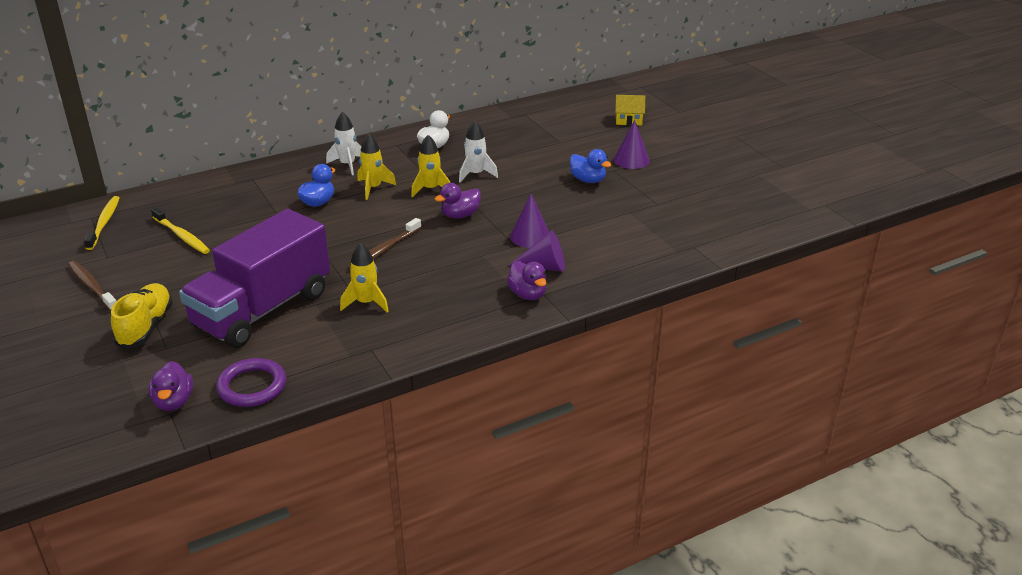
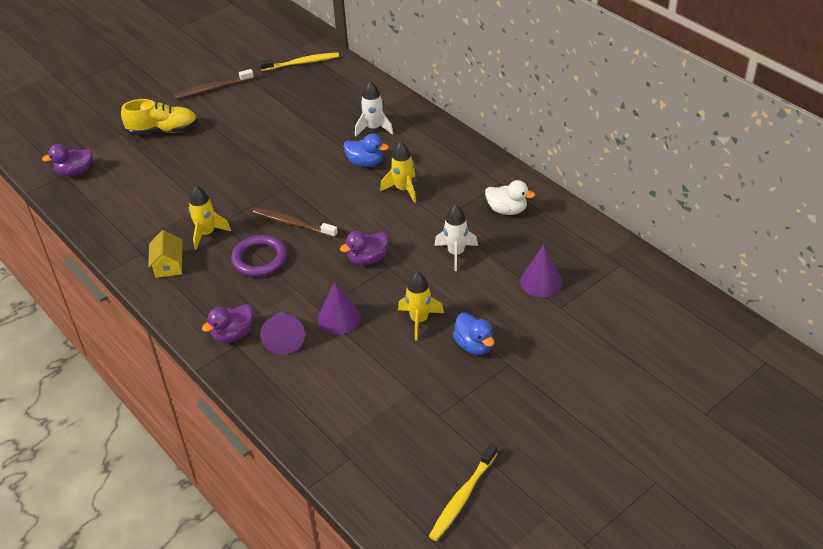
camera: 80 degrees right, 10 degrees up
brown toothbrush [68,261,116,311] -> brown toothbrush turned 150 degrees counterclockwise [174,69,254,99]
yellow toothbrush [151,207,210,254] -> yellow toothbrush moved to [429,443,498,541]
purple truck [179,209,330,348] -> none
purple ring [216,358,286,407] -> purple ring moved to [231,235,287,277]
white rocket [326,112,362,175] -> white rocket moved to [355,81,393,137]
yellow rocket [411,135,451,197] -> yellow rocket moved to [398,272,444,340]
purple duck [435,183,481,219] -> purple duck turned 75 degrees counterclockwise [340,231,389,266]
blue duck [570,149,611,183] -> blue duck turned 60 degrees counterclockwise [453,313,494,355]
purple cone [614,120,650,169] -> purple cone moved to [520,245,562,297]
yellow house [615,95,645,125] -> yellow house moved to [148,230,182,278]

